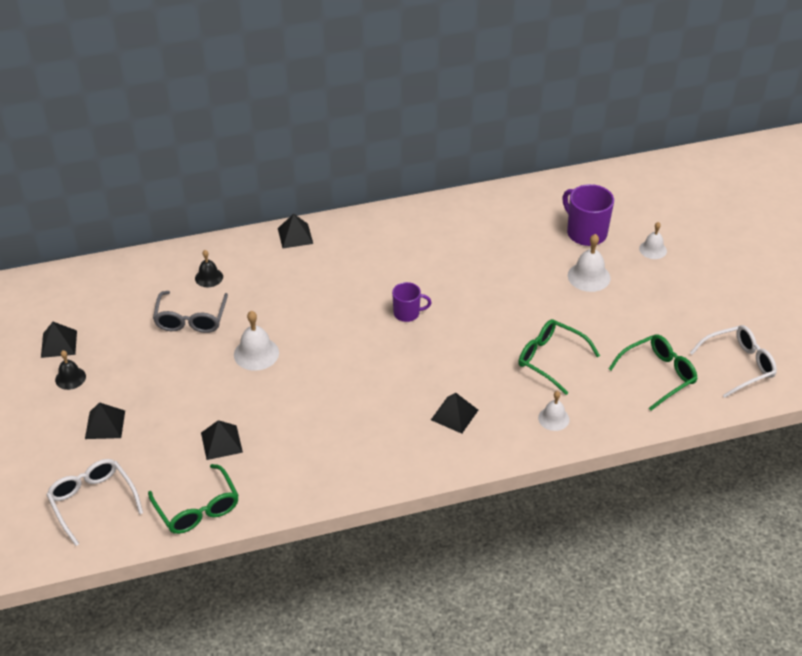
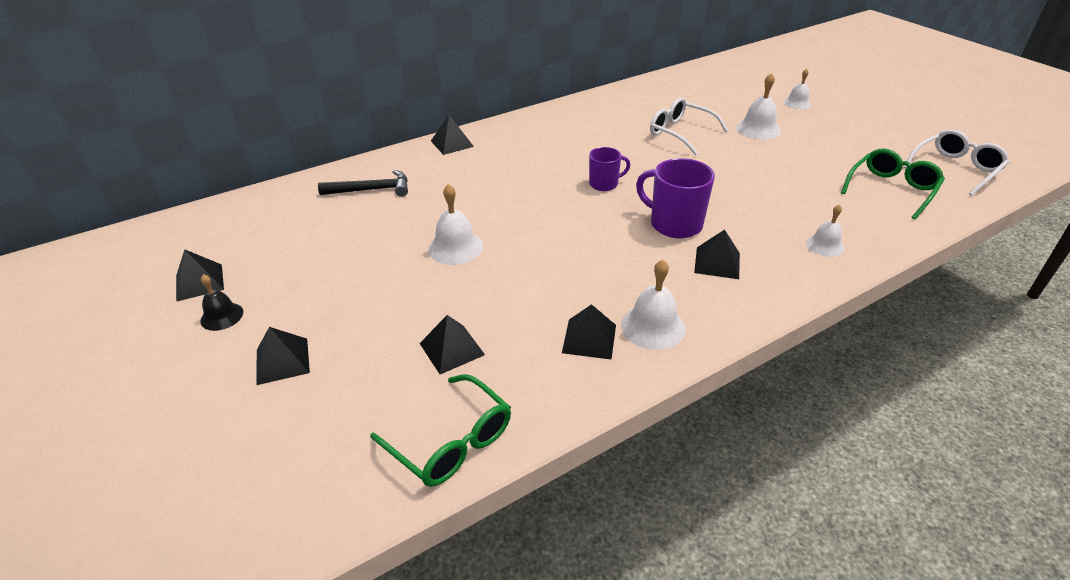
camera: 15 degrees left, 5 degrees down
white glasses [46,459,143,546] -> white glasses moved to [650,97,728,155]
grey glasses [153,291,228,333] -> none
black bell [195,250,223,287] -> black hammer [318,170,408,197]
green glasses [518,319,600,395] -> none
purple mug [562,184,614,246] -> purple mug moved to [636,158,715,238]
none -> black pyramid [562,304,616,359]
none -> white bell [621,260,686,350]

